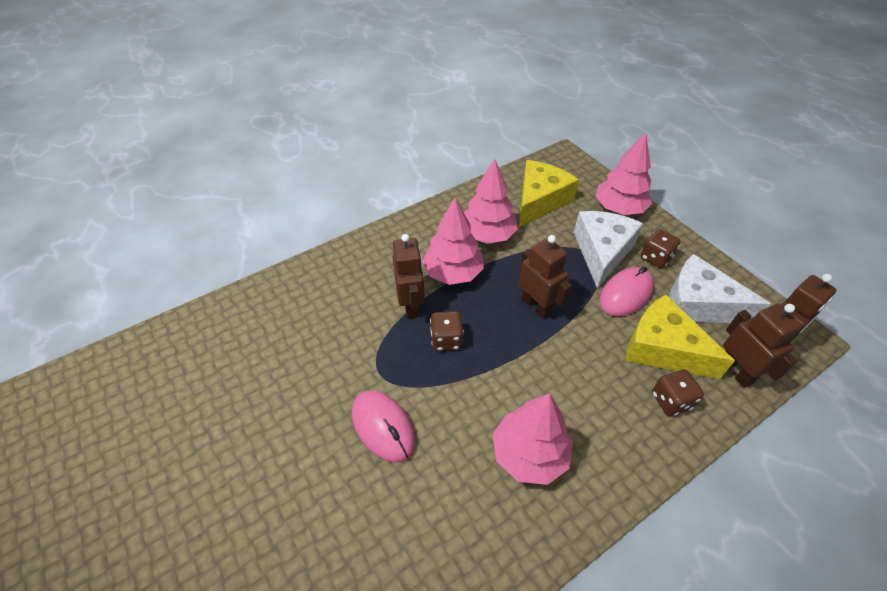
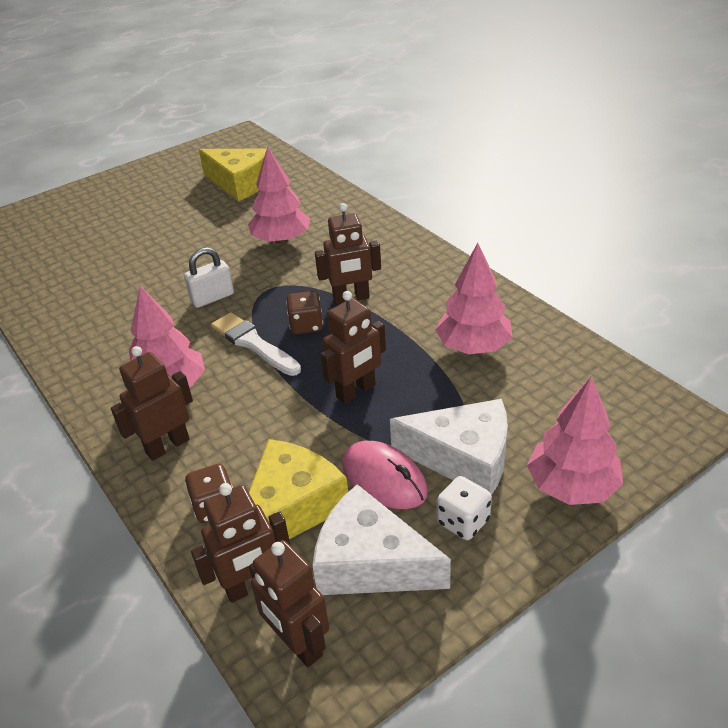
camera: 90 degrees right, 10 degrees down
pink mouse [352,390,416,463] -> white padlock [184,247,234,308]
pink tree [422,198,484,285] -> pink tree moved to [248,147,311,244]
yellow cheese [519,160,579,227] -> yellow cheese moved to [199,148,267,201]
brown dice [640,229,681,268] -> white dice [437,476,492,540]
white cheese [669,254,771,323] -> white cheese turned 90 degrees counterclockwise [313,484,451,595]
none -> brown robot [111,346,193,461]
none -> white brush [211,312,301,376]

